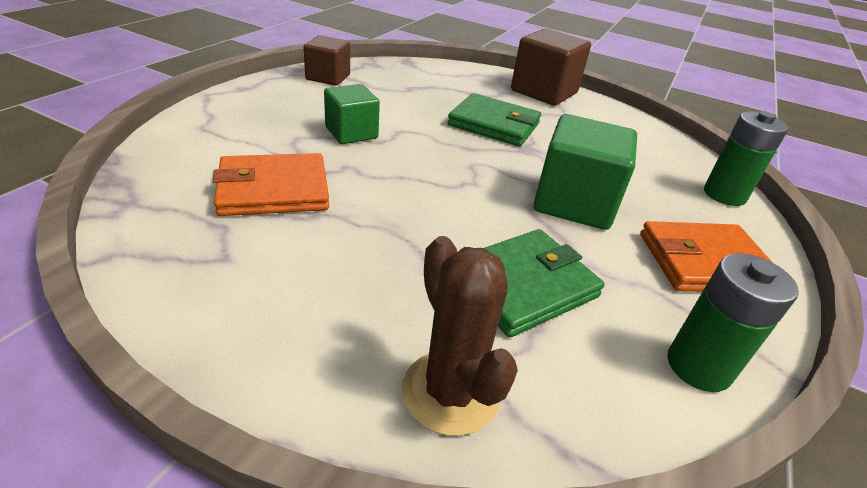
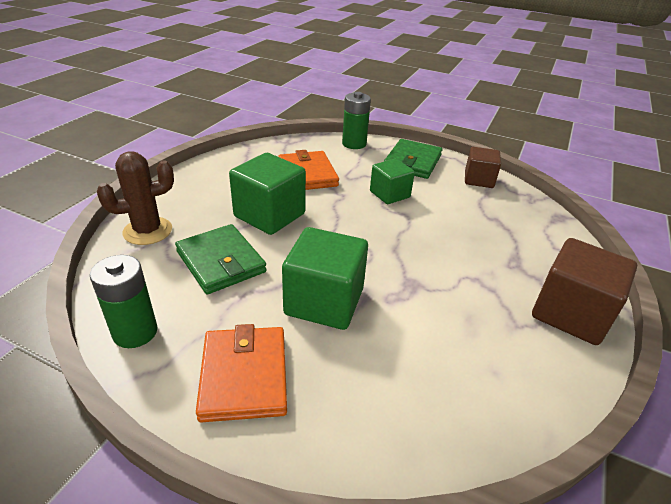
camera: 90 degrees right, 0 degrees up
green wallet [447,93,541,147] -> green wallet moved to [384,139,442,179]
green battery [704,111,788,206] -> green battery moved to [342,92,371,149]
none -> green cube [229,153,306,235]

